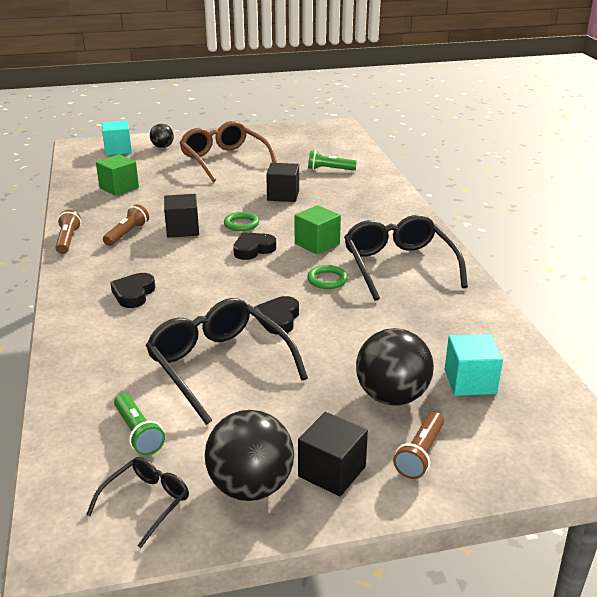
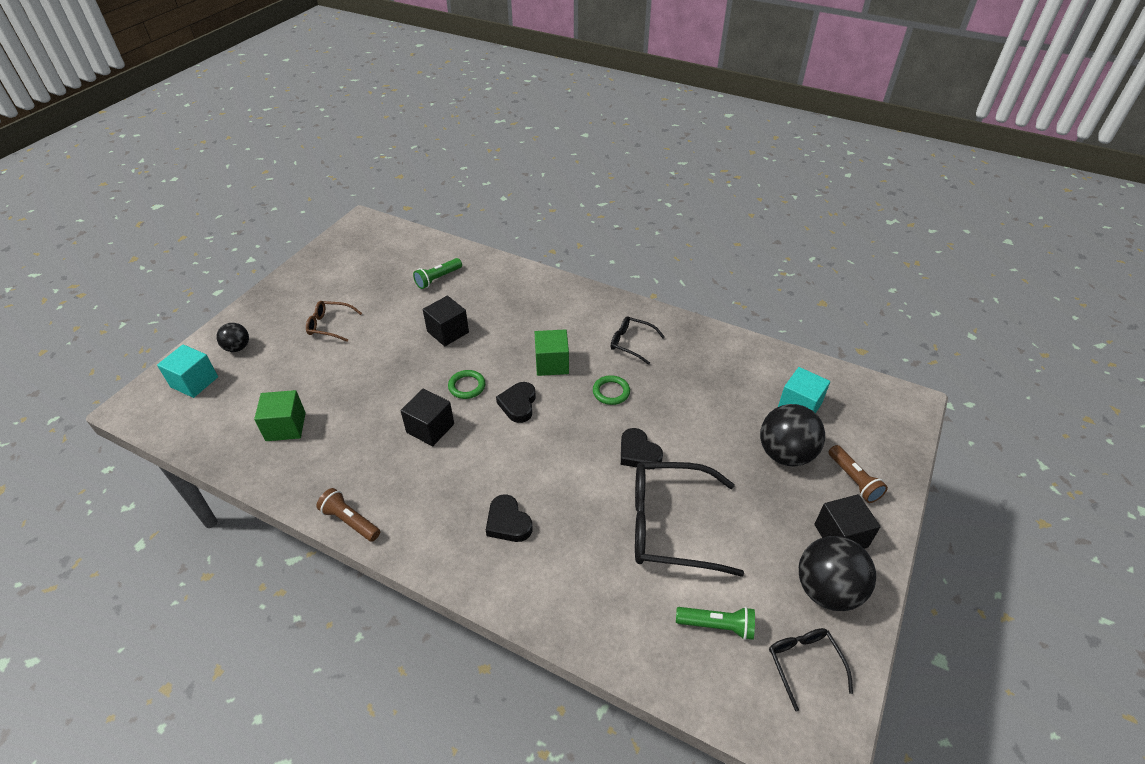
camera: 50 degrees left, 15 degrees up
brown flashlight [103,204,149,246] -> none
brown glasses [179,121,277,182] -> brown glasses [306,301,362,342], size x0.51
black glasses [344,215,468,301] -> black glasses [611,316,665,365], size x0.51

